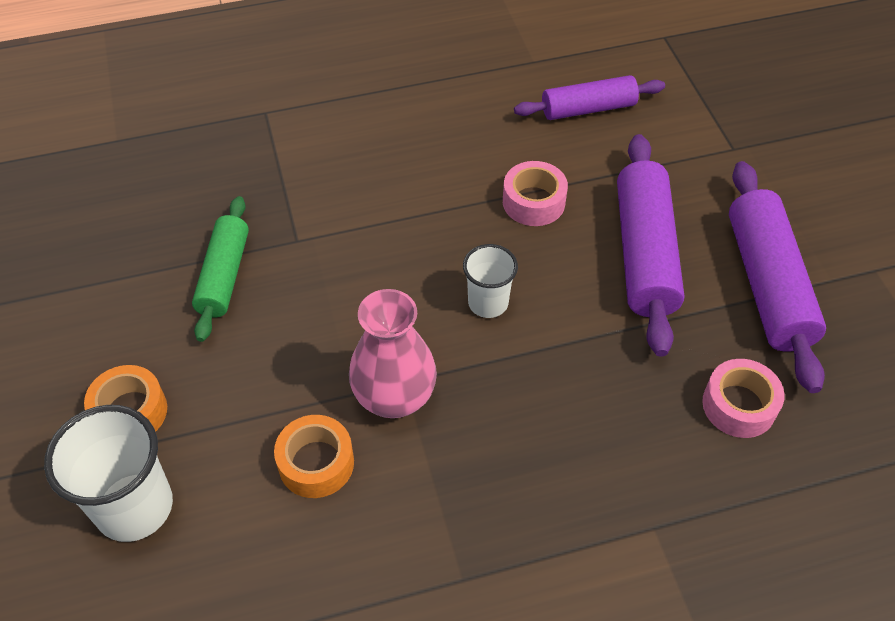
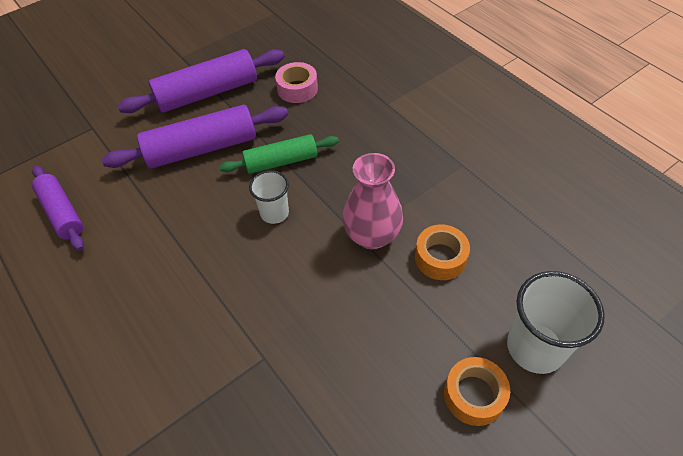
camera: 110 degrees left, 0 degrees up
green rolling pin [192,196,249,342] -> green rolling pin moved to [219,134,339,174]
pink tape [503,161,568,226] -> none

